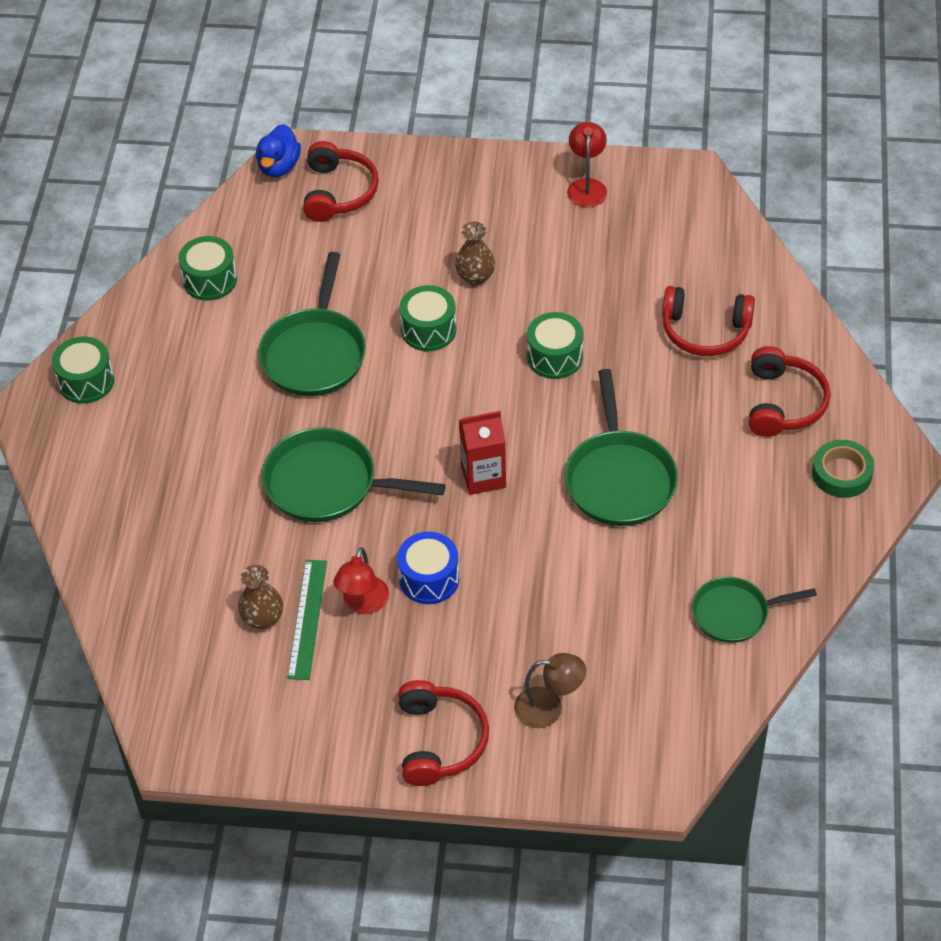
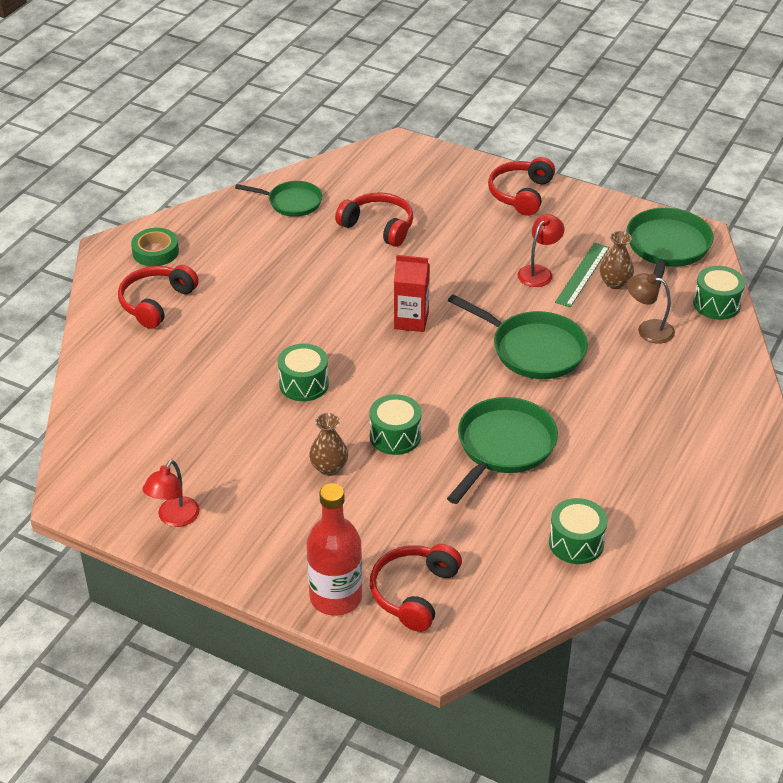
camera: 160 degrees left, 10 degrees down
green drum [52,337,114,404] -> green drum moved to [693,266,745,320]
blue duck [256,124,301,177] -> none
blue drum [397,532,459,604] -> none
brown lamp [514,653,586,728] -> brown lamp moved to [627,273,675,344]
green pan [565,369,678,526] -> green pan moved to [626,208,714,289]
red headphones [662,286,755,356] -> red headphones moved to [335,192,413,247]
none -> red bottle [306,483,362,616]

